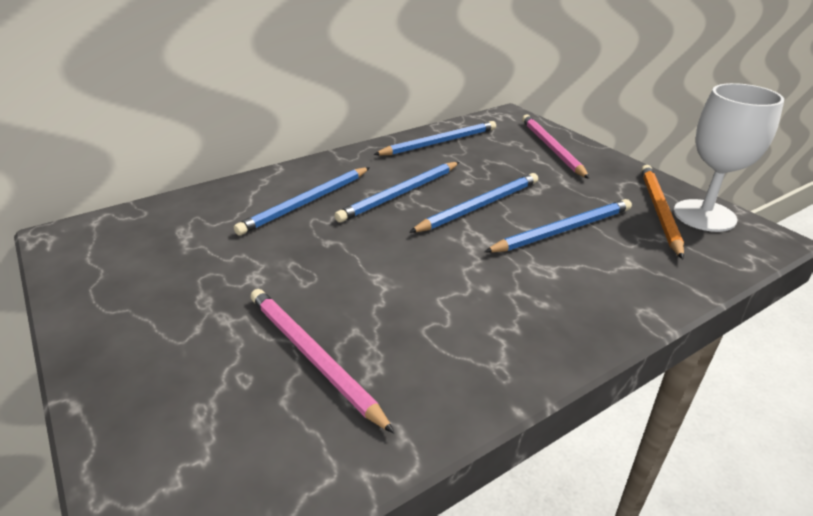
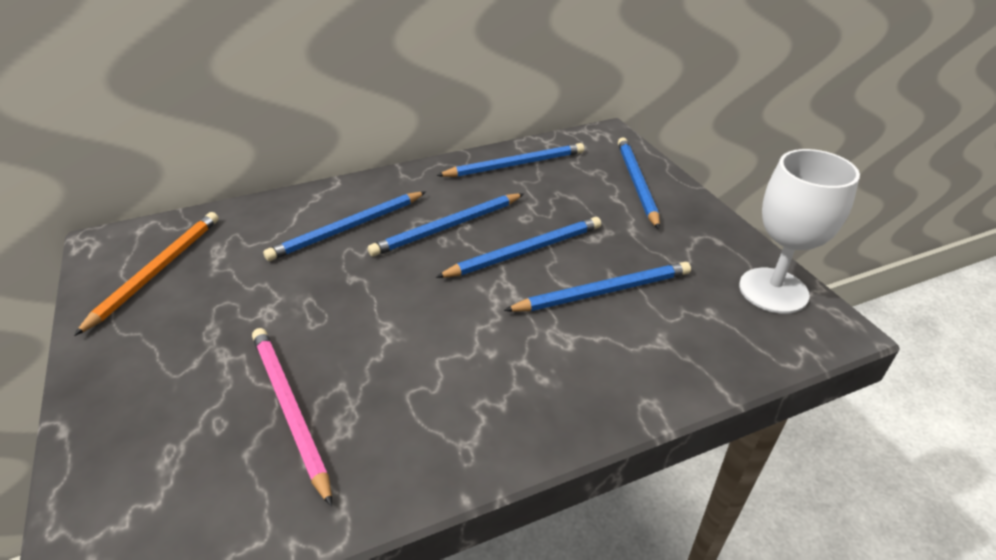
camera: 10 degrees right, 5 degrees up
pink pencil [522,114,589,179] -> blue pencil [618,137,660,229]
orange pencil [641,165,684,259] -> orange pencil moved to [74,212,219,336]

